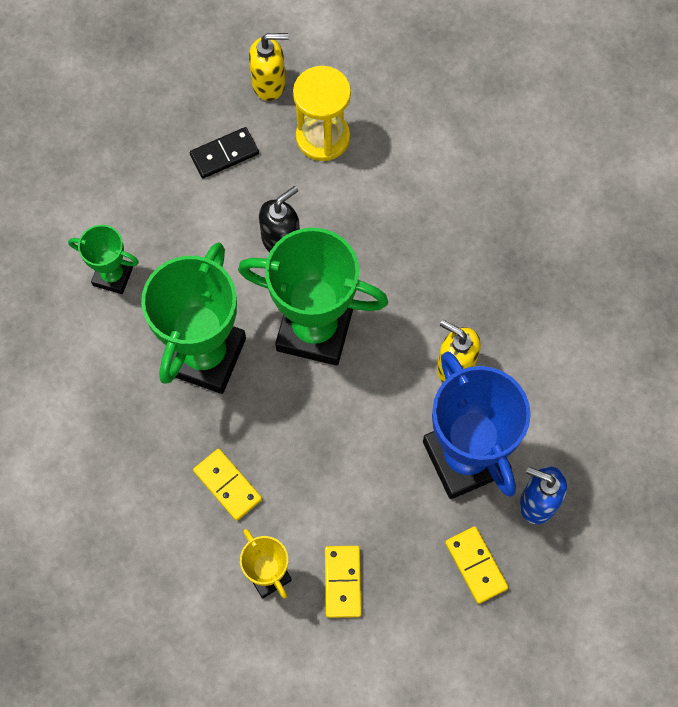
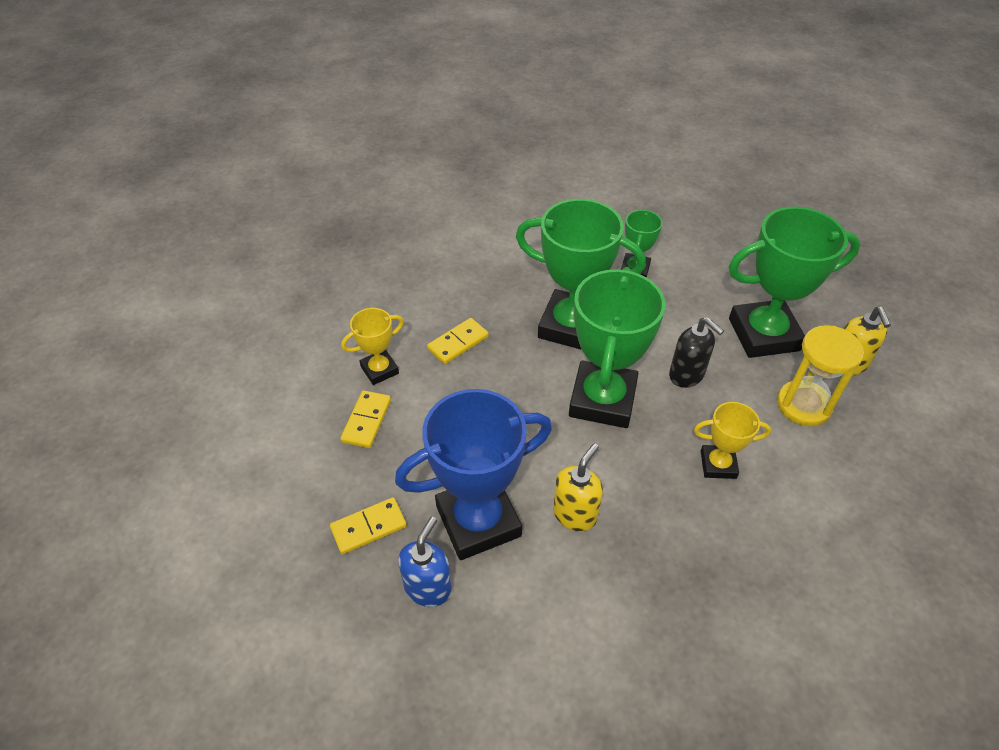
camera: 90 degrees right, 20 degrees down
black domino [190,127,259,178] -> green trophy [729,207,861,358]
yellow domino [325,546,362,618] -> yellow domino turned 75 degrees counterclockwise [340,390,391,448]
none -> yellow trophy [694,402,771,479]

